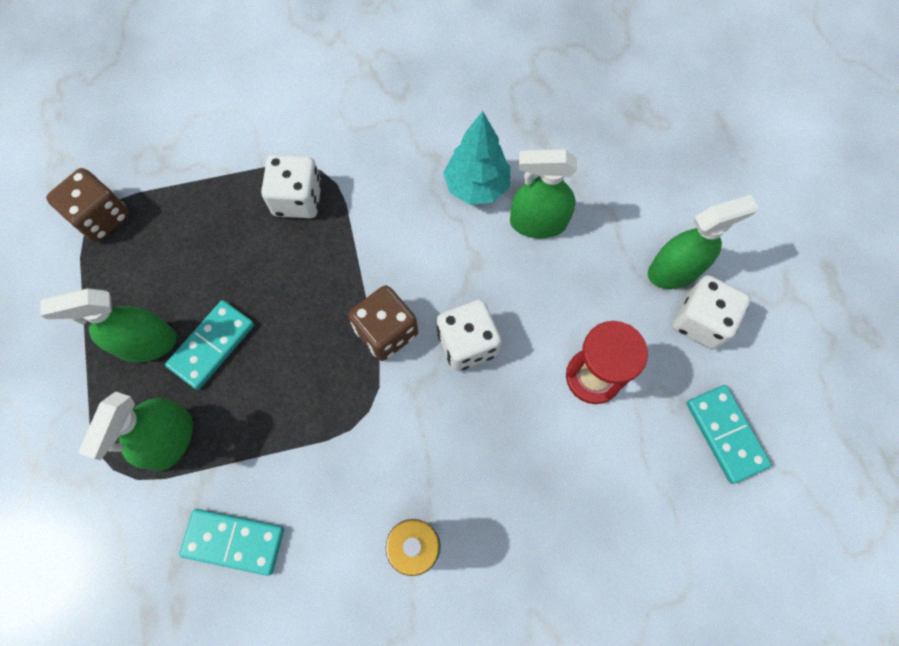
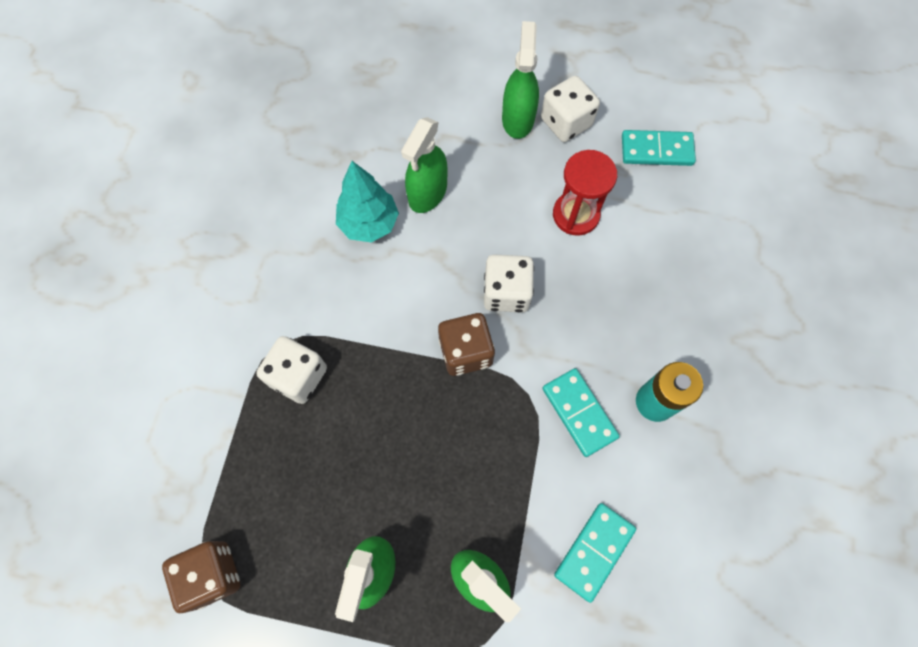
camera: 65 degrees left, 0 degrees up
turquoise domino [165,300,254,390] -> turquoise domino moved to [542,368,620,457]

